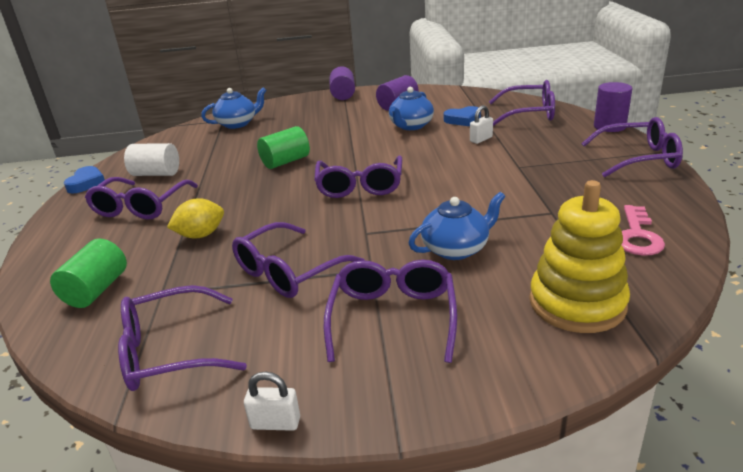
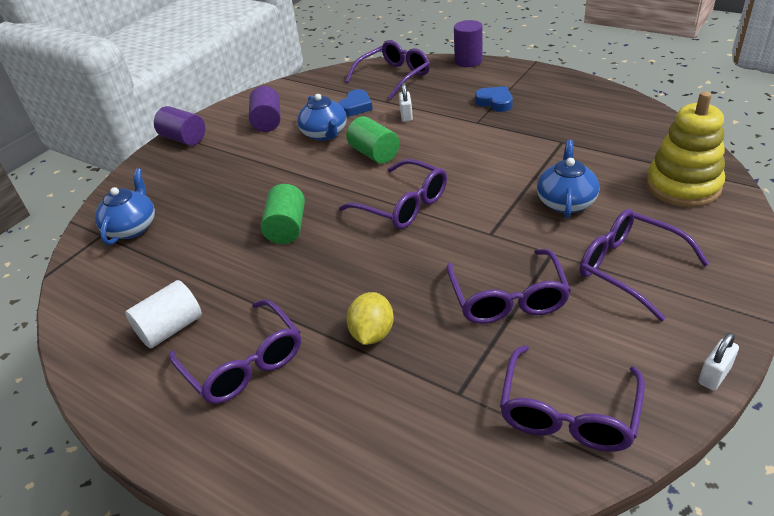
camera: 50 degrees left, 10 degrees up
green cylinder [50,239,127,308] -> green cylinder moved to [346,116,399,164]
blue heart [64,166,105,193] -> blue heart moved to [475,86,513,112]
purple glasses [581,117,683,177] -> none
pink key [622,205,665,256] -> none

